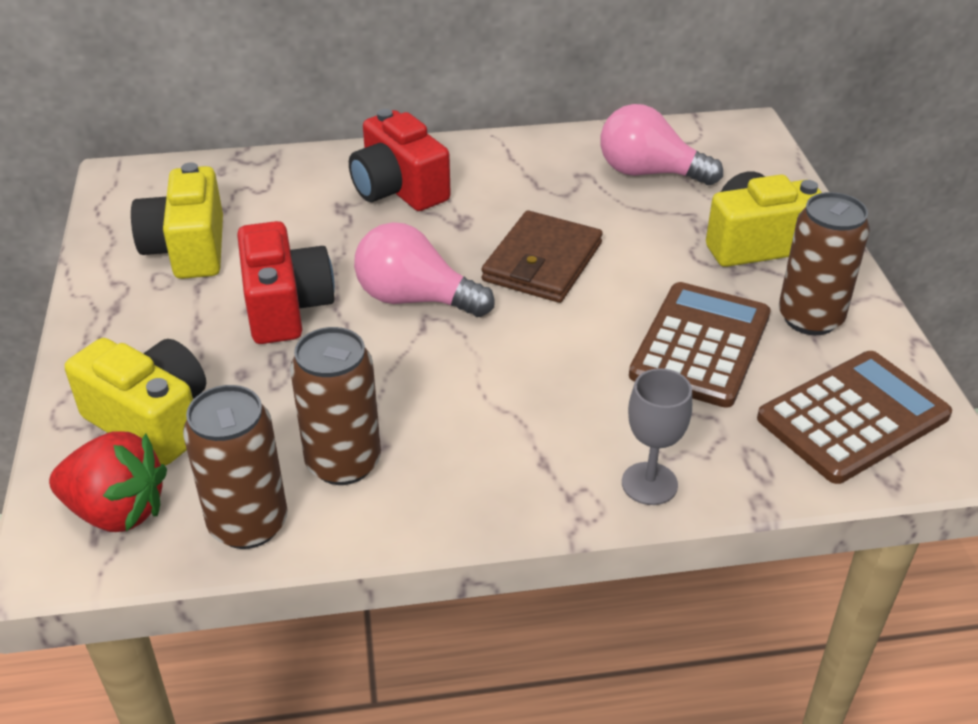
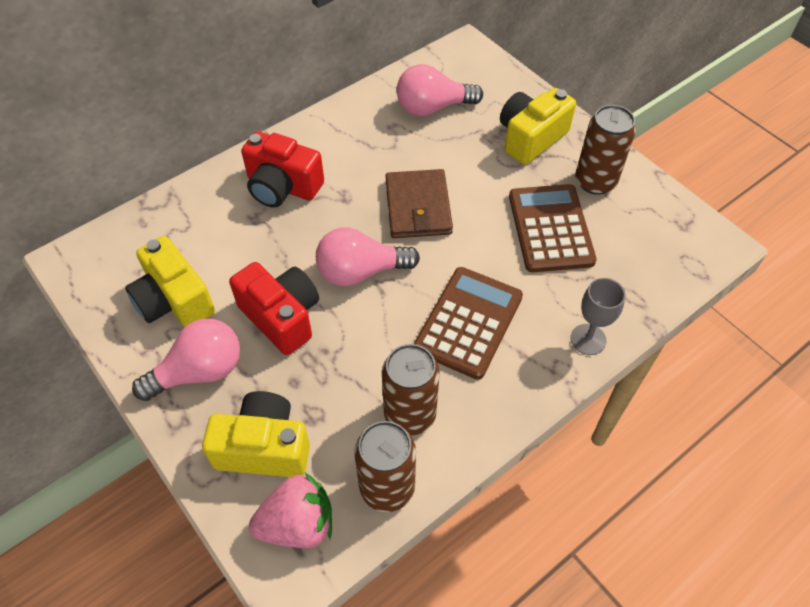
camera: 30 degrees left, 15 degrees up
red strawberry [49,431,167,532] -> pink strawberry [249,473,332,548]
brown calculator [757,351,952,484] -> brown calculator moved to [414,267,523,380]
none -> pink light bulb [132,318,240,401]

